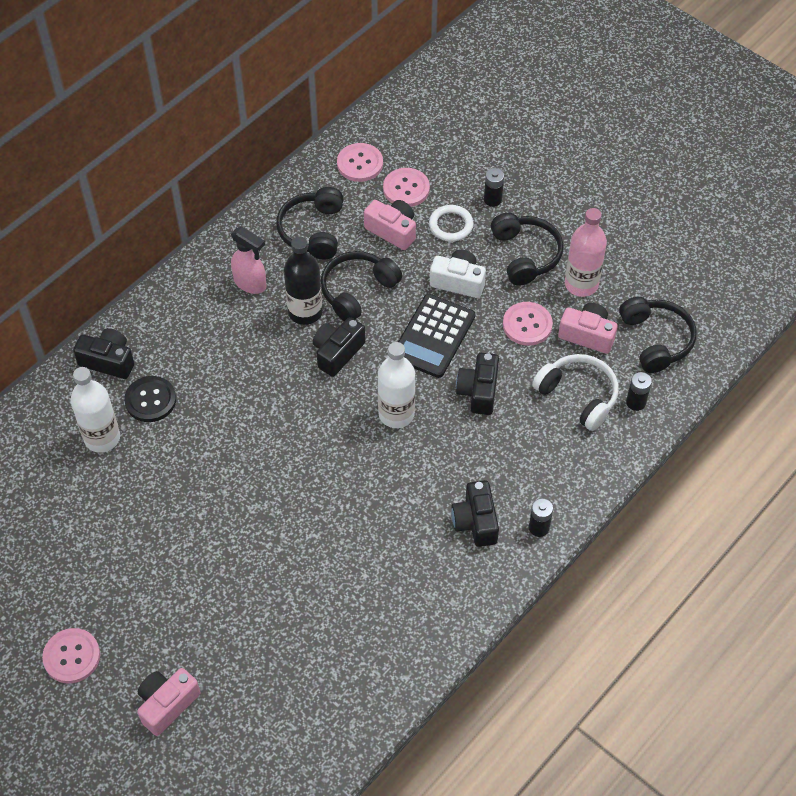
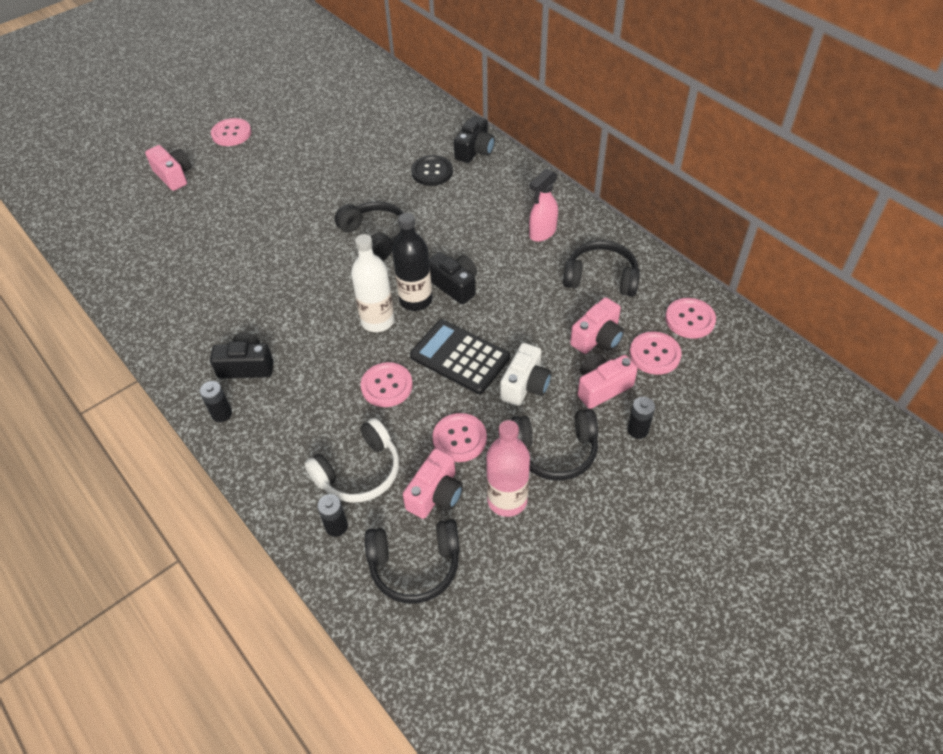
camera: 100 degrees right, 5 degrees down
white bottle [70,367,120,453] -> none
black bottle [284,237,323,325] -> black bottle moved to [392,213,433,311]
black headphones [321,251,402,321] -> black headphones moved to [335,201,403,261]
white ring [429,205,474,242] -> pink camera [578,354,638,409]
black camera [456,353,499,415] -> pink button [361,362,413,407]

